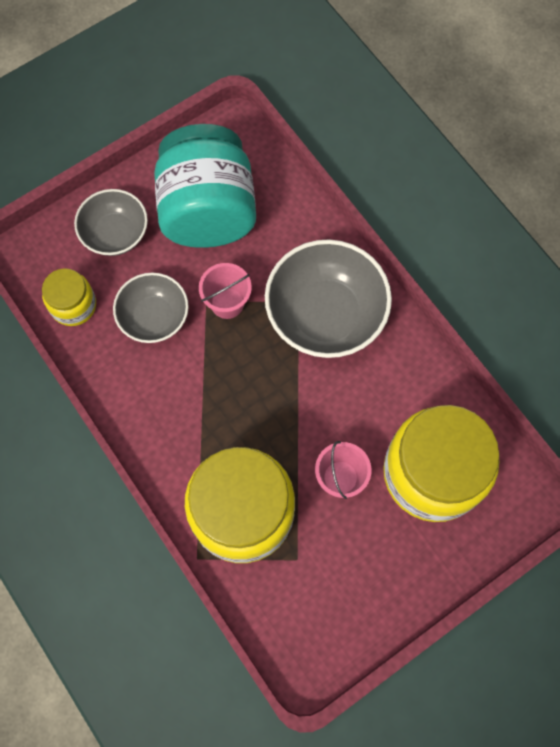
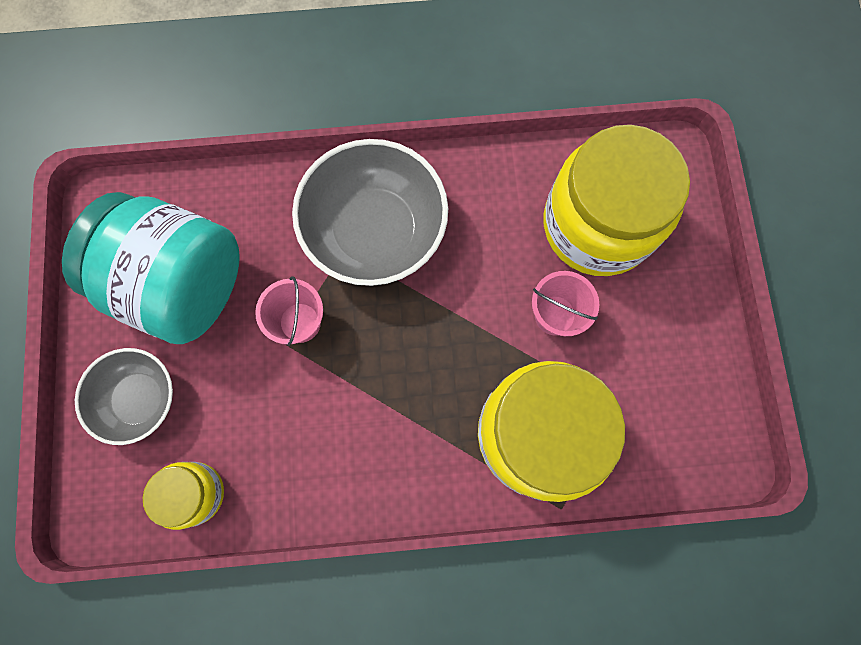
camera: 60 degrees left, 5 degrees up
grey bowl [113,272,189,343] -> none

